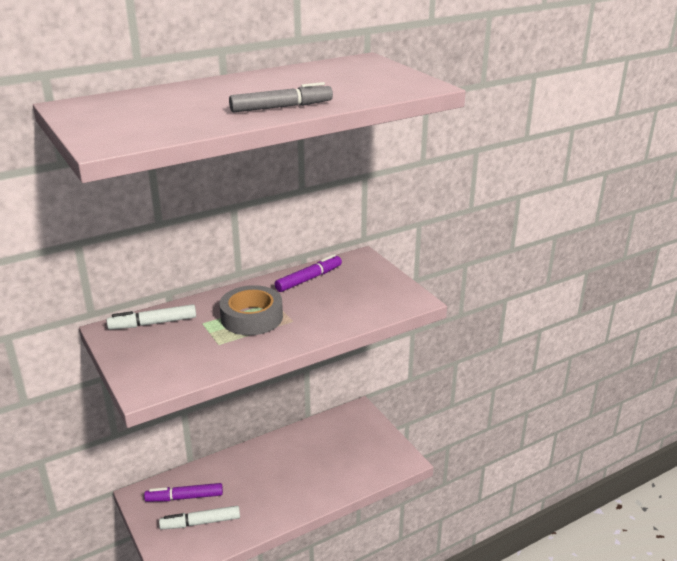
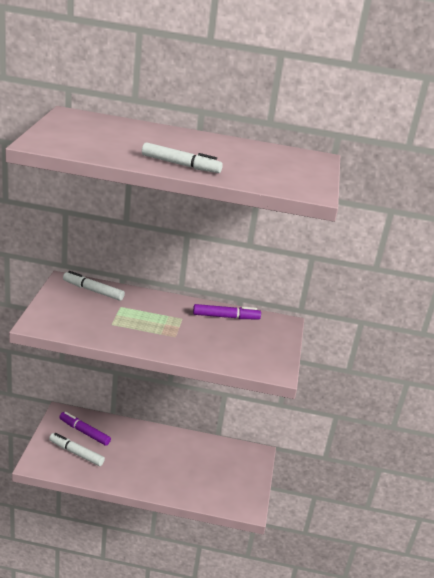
camera: 35 degrees right, 0 degrees up
grey tape [220,285,283,335] -> none
grey marker [229,82,333,112] -> white marker [142,142,223,173]

